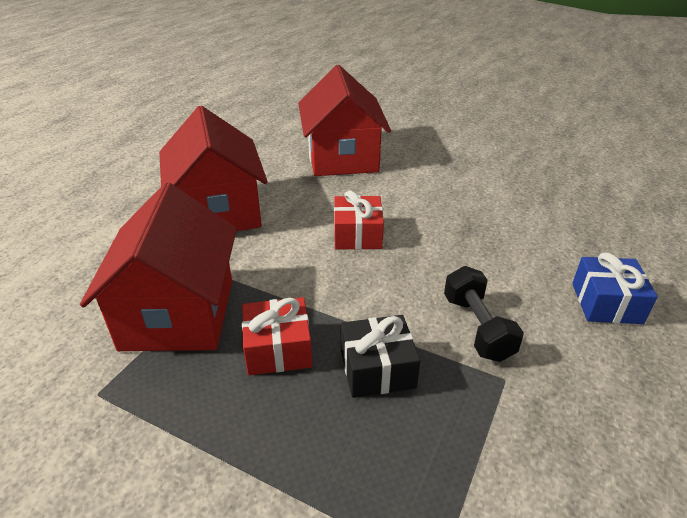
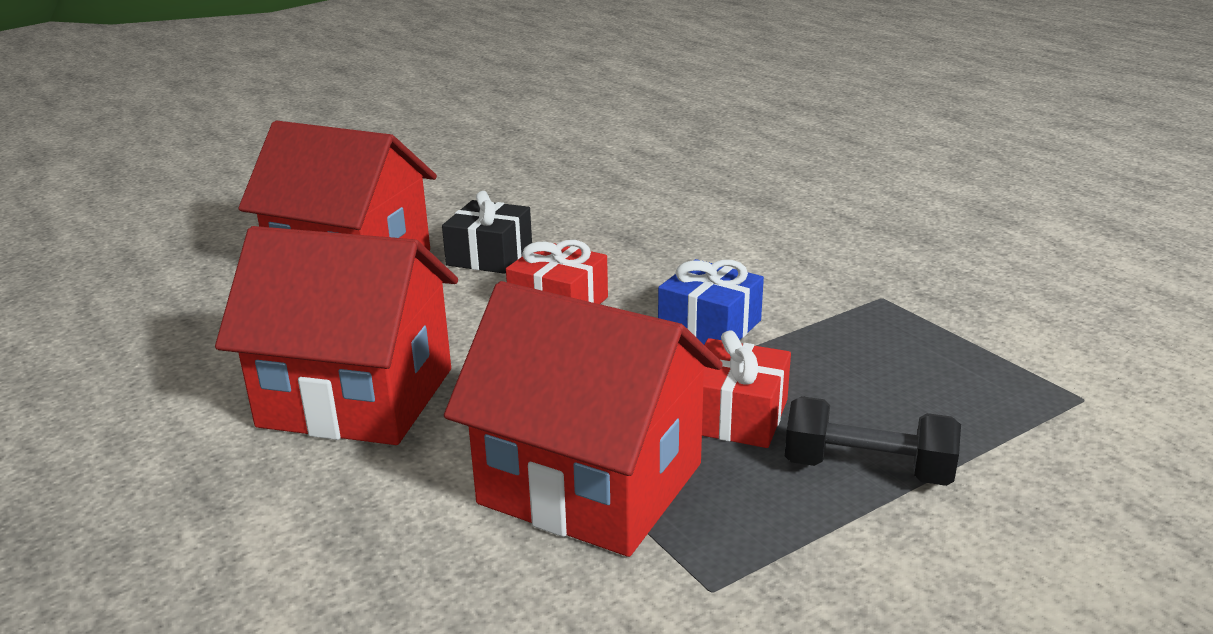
camera: 60 degrees left, 10 degrees down
black gift [341,315,420,398] -> black gift moved to [442,191,532,274]
black dumbbell [444,266,524,362] -> black dumbbell moved to [785,396,961,486]
blue gift [572,253,658,324] -> blue gift moved to [658,259,764,344]

